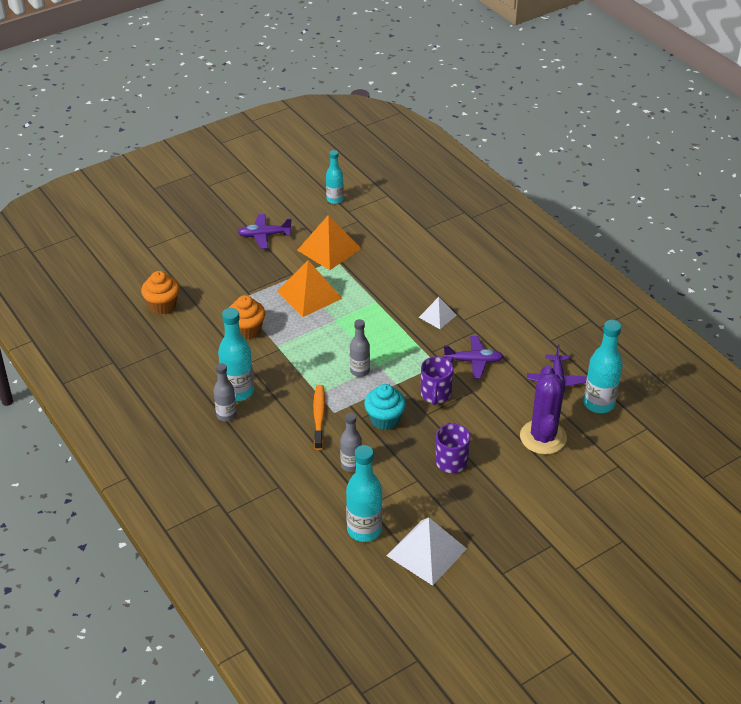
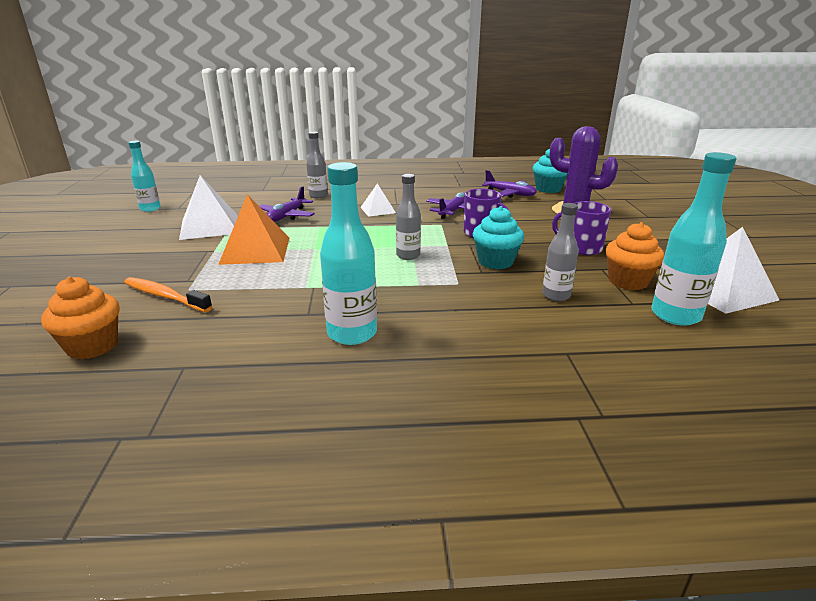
camera: 60 degrees left, 15 degrees down
grey bottle [213,363,237,422] -> grey bottle moved to [306,132,328,198]
orange cupcake [229,295,265,339] -> orange cupcake moved to [605,222,664,290]
purple plane [238,214,292,249] -> purple plane moved to [259,186,315,222]
orange pyramid [297,215,361,270] -> white pyramid [179,175,238,240]
orange toothbrush [313,385,325,450] -> orange toothbrush moved to [124,277,212,312]
turquoise bottle [583,320,623,413] -> turquoise cupcake [533,149,567,193]

